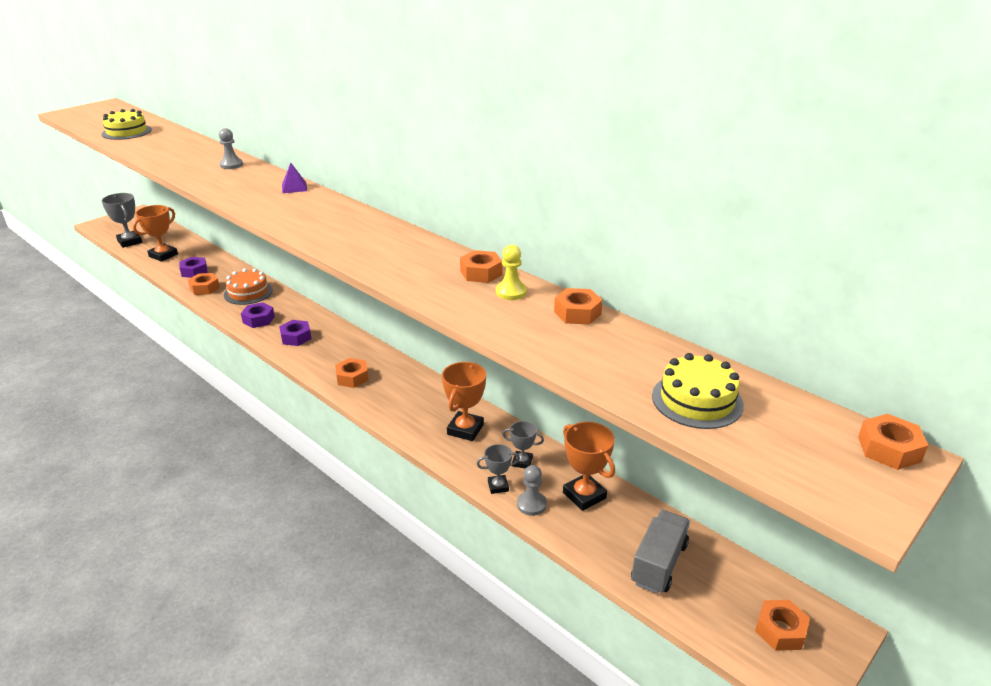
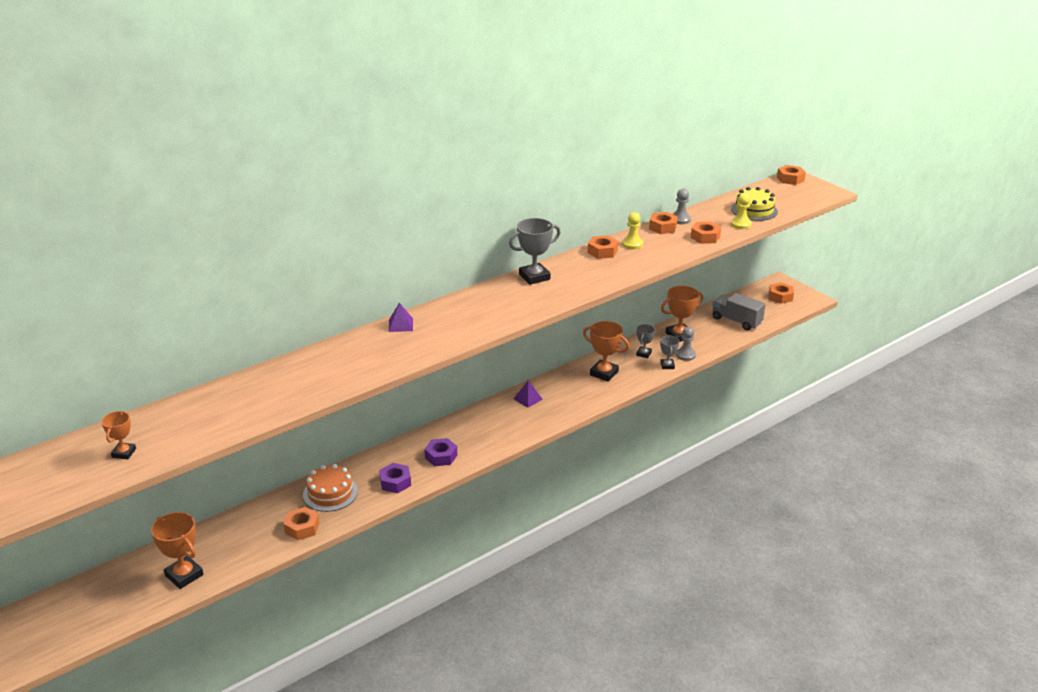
camera: 80 degrees left, 0 degrees up
yellow cake [101,109,152,140] -> orange trophy [101,411,136,459]
grey trophy [101,193,142,248] -> grey trophy moved to [509,218,561,285]
purple nut [179,257,208,278] -> none
grey pawn [219,128,243,169] -> grey pawn moved to [673,188,691,224]
orange nut [335,358,369,388] -> orange nut moved to [691,222,721,244]
none -> purple pyramid [514,381,543,408]
none -> yellow pawn [731,193,752,229]

